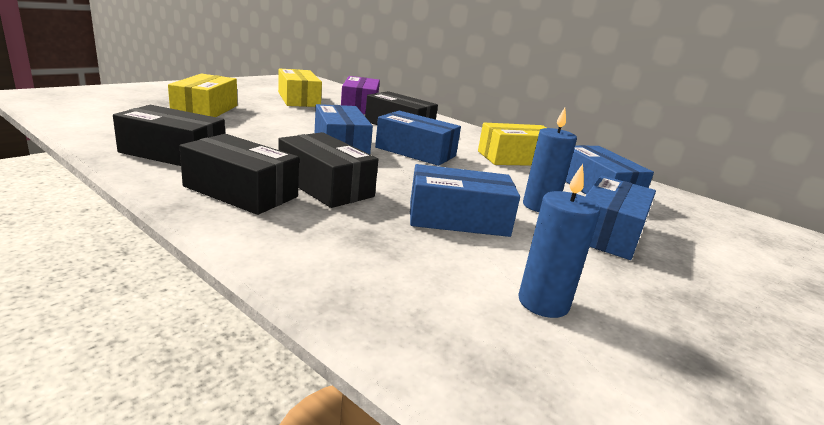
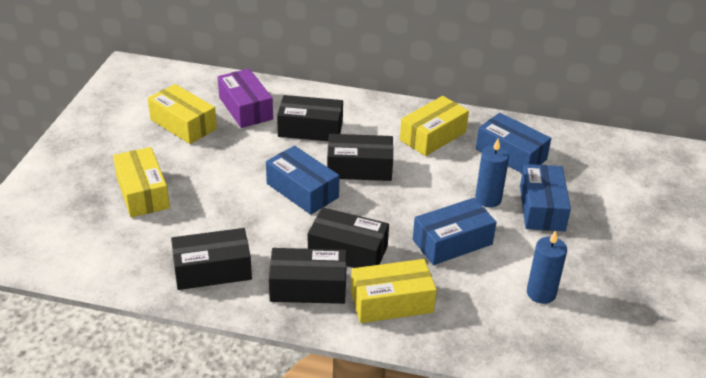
camera: 25 degrees left, 15 degrees up
blue box [375,111,461,166] -> black box [327,134,393,181]
none -> yellow box [351,259,437,323]

